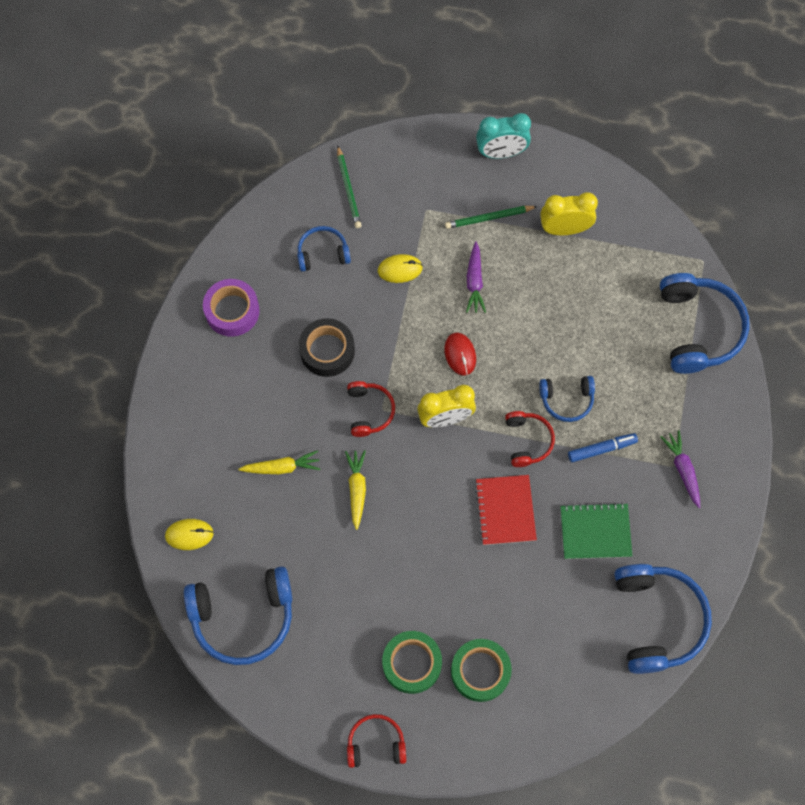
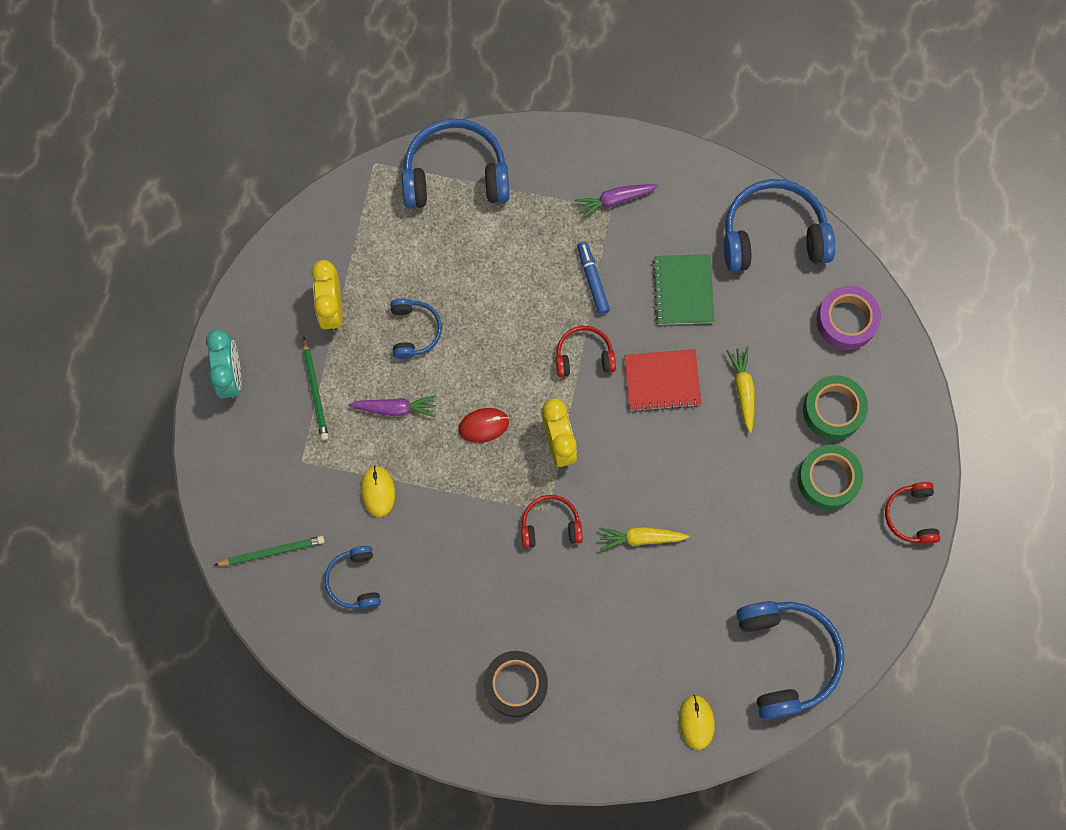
camera: 90 degrees left, 5 degrees up
purple tape [203,279,260,337] -> purple tape moved to [817,286,881,350]
yellow carrot [238,450,320,474] -> yellow carrot moved to [726,347,755,433]
black tape [299,318,355,377] -> black tape moved to [484,651,548,717]
blue headphones [539,376,595,422] -> blue headphones moved to [390,298,442,359]

